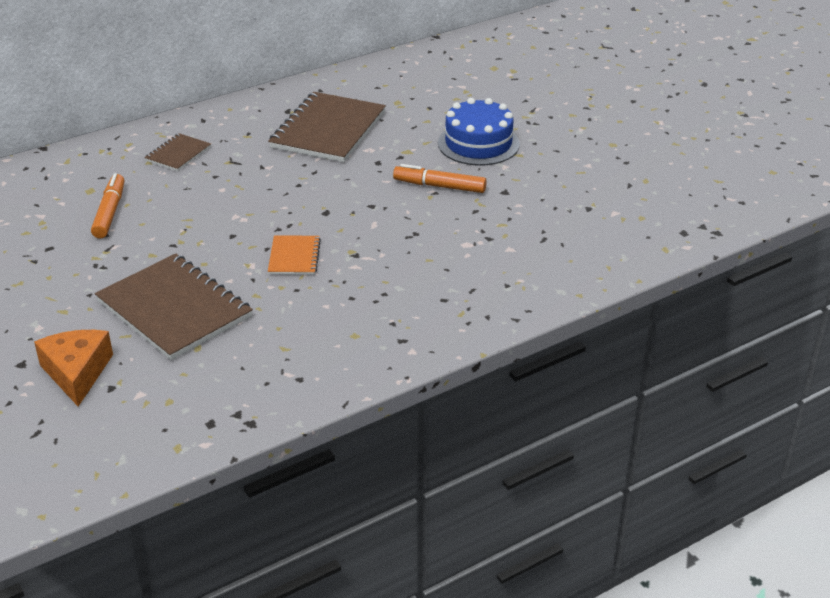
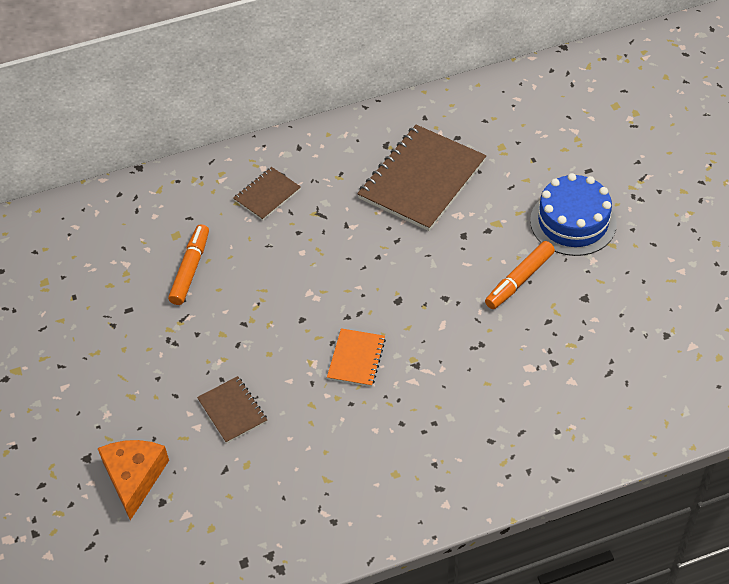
camera: 15 degrees right, 15 degrees up
brown notebook [95,253,253,360] -> brown notebook [197,376,267,444], size x0.50
orange marker [393,164,487,193] -> orange marker turned 75 degrees counterclockwise [485,241,555,309]

